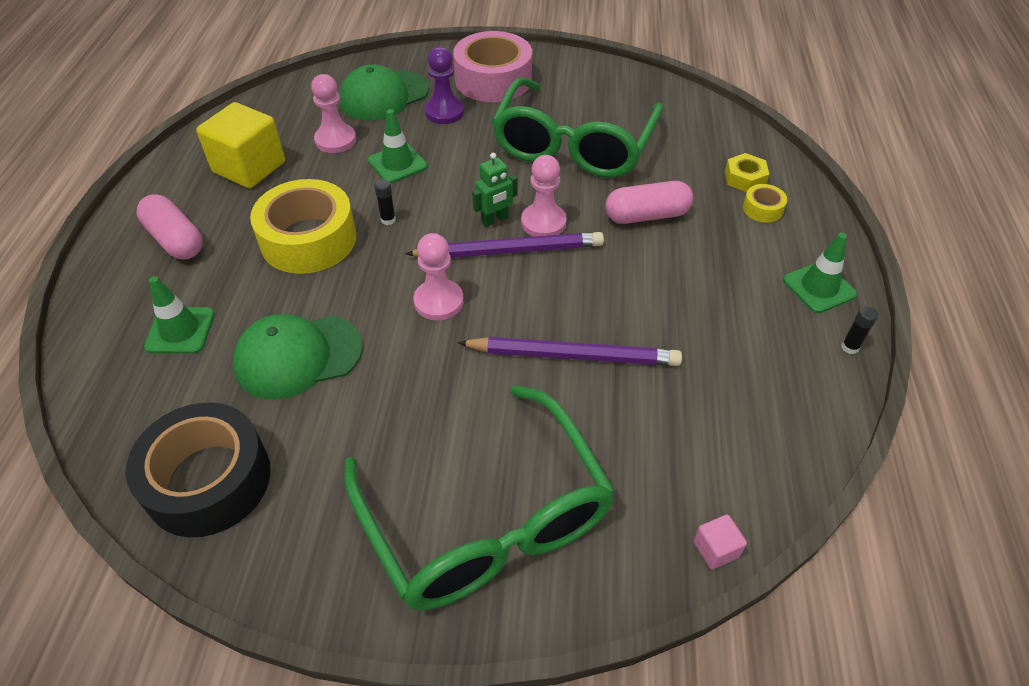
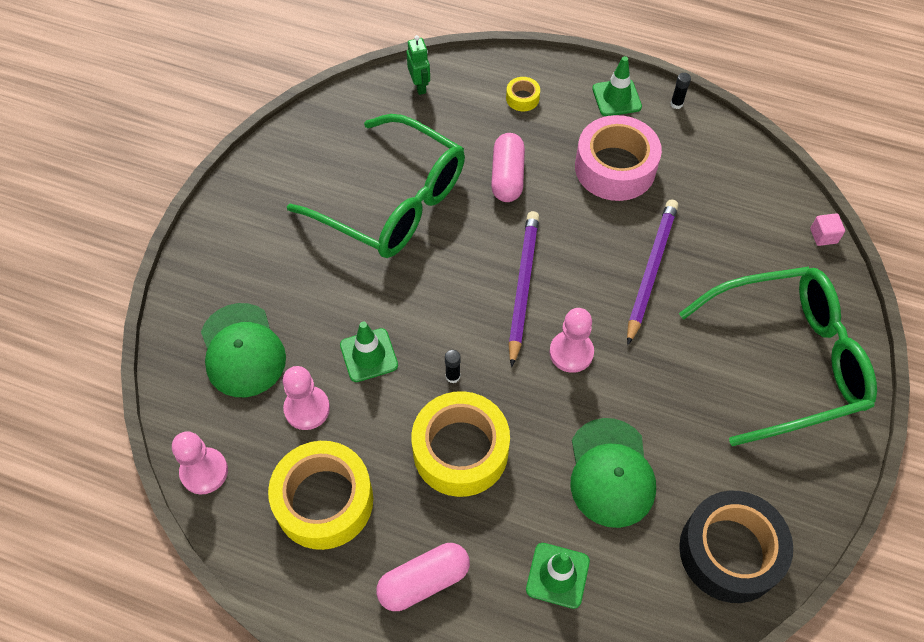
camera: 75 degrees left, 10 degrees up
yellow cube [196,102,285,188] -> yellow tape [268,441,373,550]
purple pawn [425,47,464,124] -> none
pink tape [453,31,532,102] -> pink tape moved to [575,115,662,201]
green robot [472,153,518,227] -> green robot moved to [407,35,430,95]
pink pawn [521,155,567,237] -> pink pawn moved to [172,431,228,494]
yellow nut [725,153,769,192] -> none

